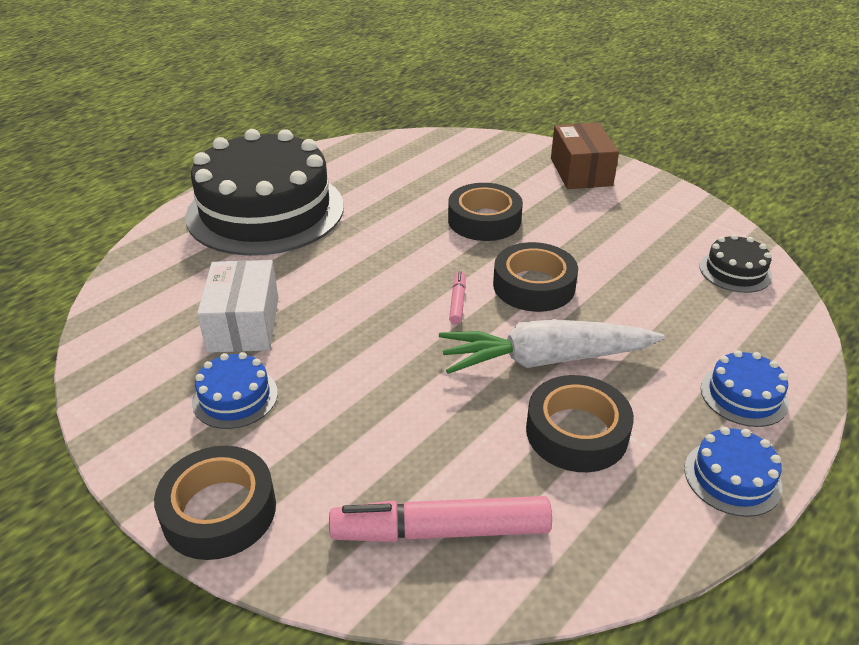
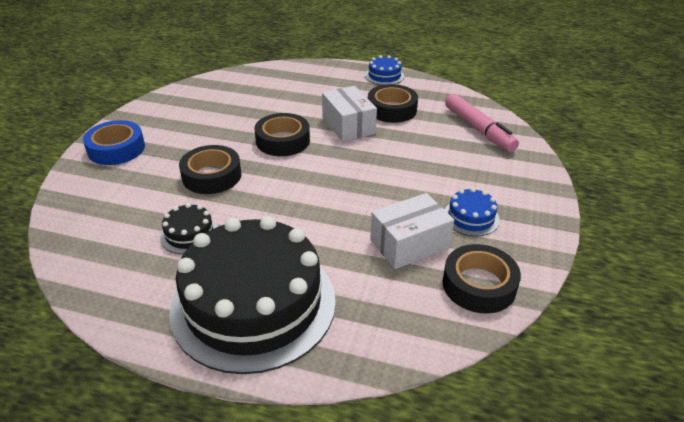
camera: 115 degrees left, 0 degrees up
black tape [154,446,276,560] -> black tape moved to [443,244,521,314]
white carrot [439,319,665,374] -> white box [322,86,377,142]
pink marker [449,271,466,325] -> none
brown box [551,122,619,189] -> blue tape [83,120,145,165]
black cake [699,234,772,293] -> black cake moved to [160,203,218,254]
blue cake [701,350,789,427] -> none

